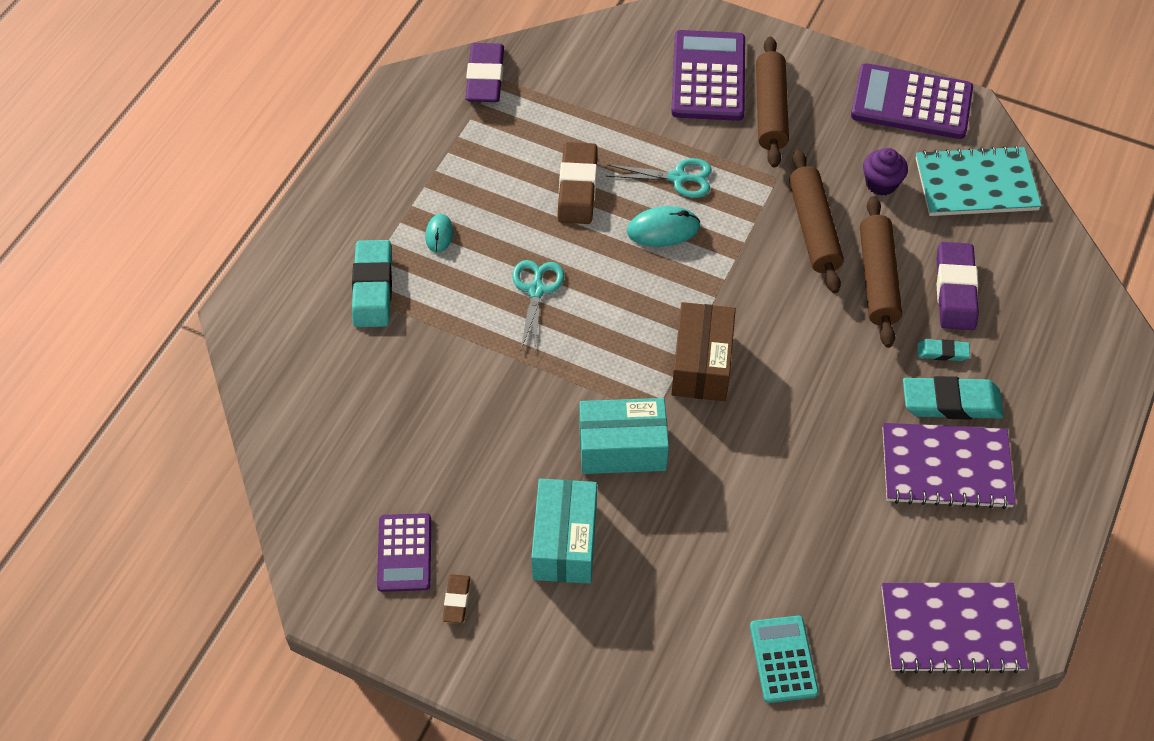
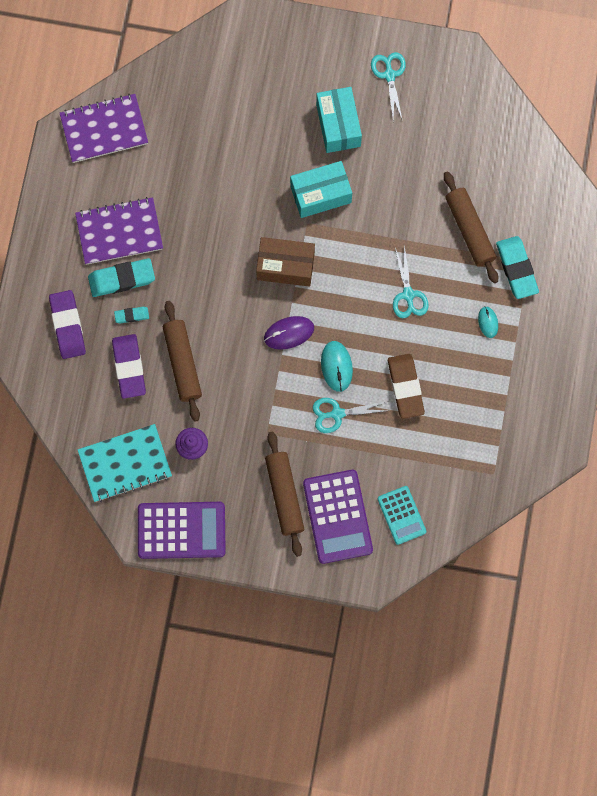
camera: 165 degrees right, 20 degrees up
purple calculator [377,513,431,592] -> none
brown eraser [442,574,470,623] -> turquoise scissors [371,52,406,121]
purple eraser [465,43,504,102] -> purple eraser moved to [49,290,86,359]
turquoise mouse [627,206,700,247] -> turquoise mouse turned 75 degrees counterclockwise [321,341,353,392]
brown box [671,302,736,401] -> brown box turned 75 degrees counterclockwise [256,237,315,287]
turquoise calculator [750,616,819,703] -> turquoise calculator moved to [378,486,426,545]
brown rolling pin [789,149,844,293] -> brown rolling pin moved to [444,171,498,283]
none -> purple mouse [264,316,314,350]

